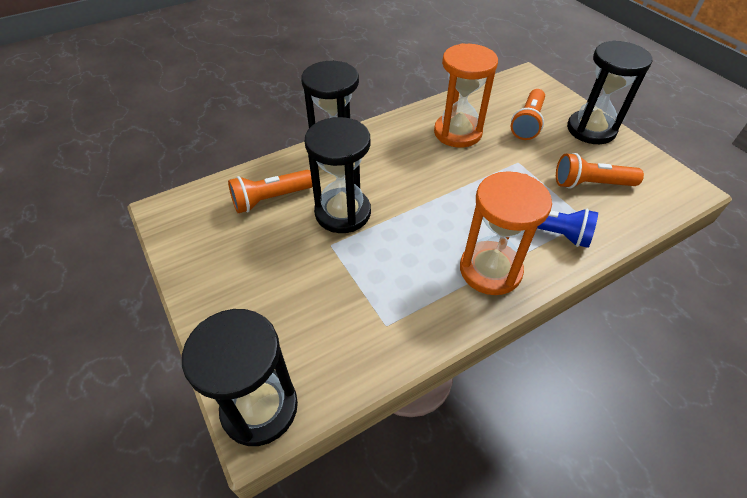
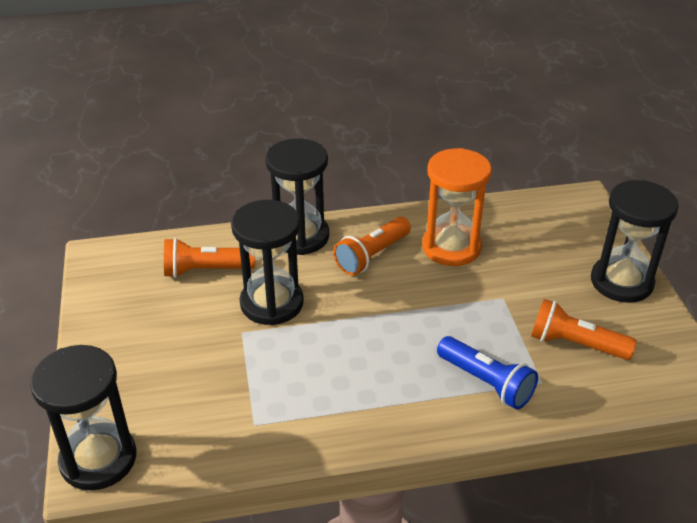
camera: 20 degrees right, 10 degrees down
orange hourglass [460,171,552,295] -> none
orange flashlight [511,89,545,140] -> orange flashlight moved to [333,217,411,275]

